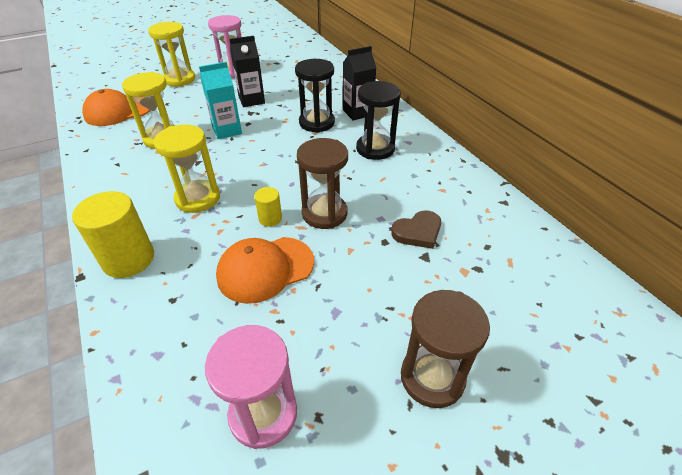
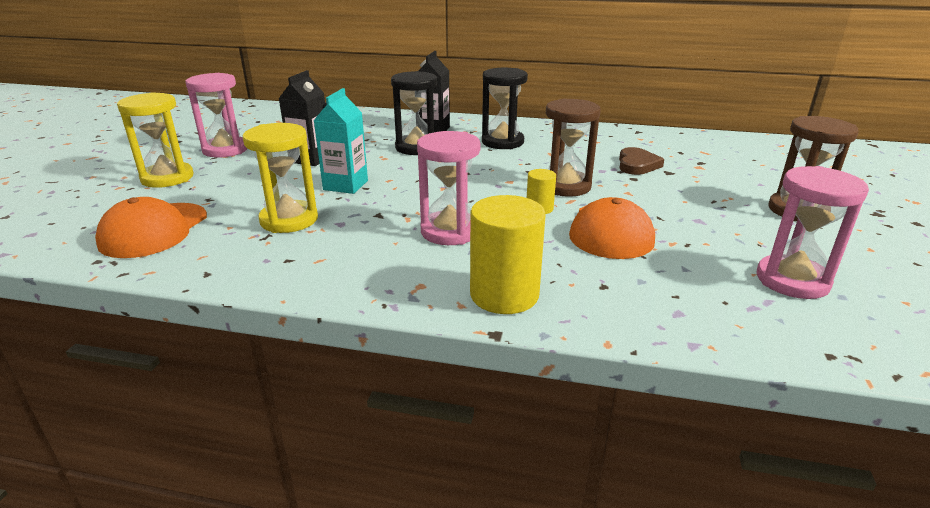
camera: 50 degrees left, 15 degrees down
yellow hourglass [154,125,220,213] -> pink hourglass [417,131,481,245]

